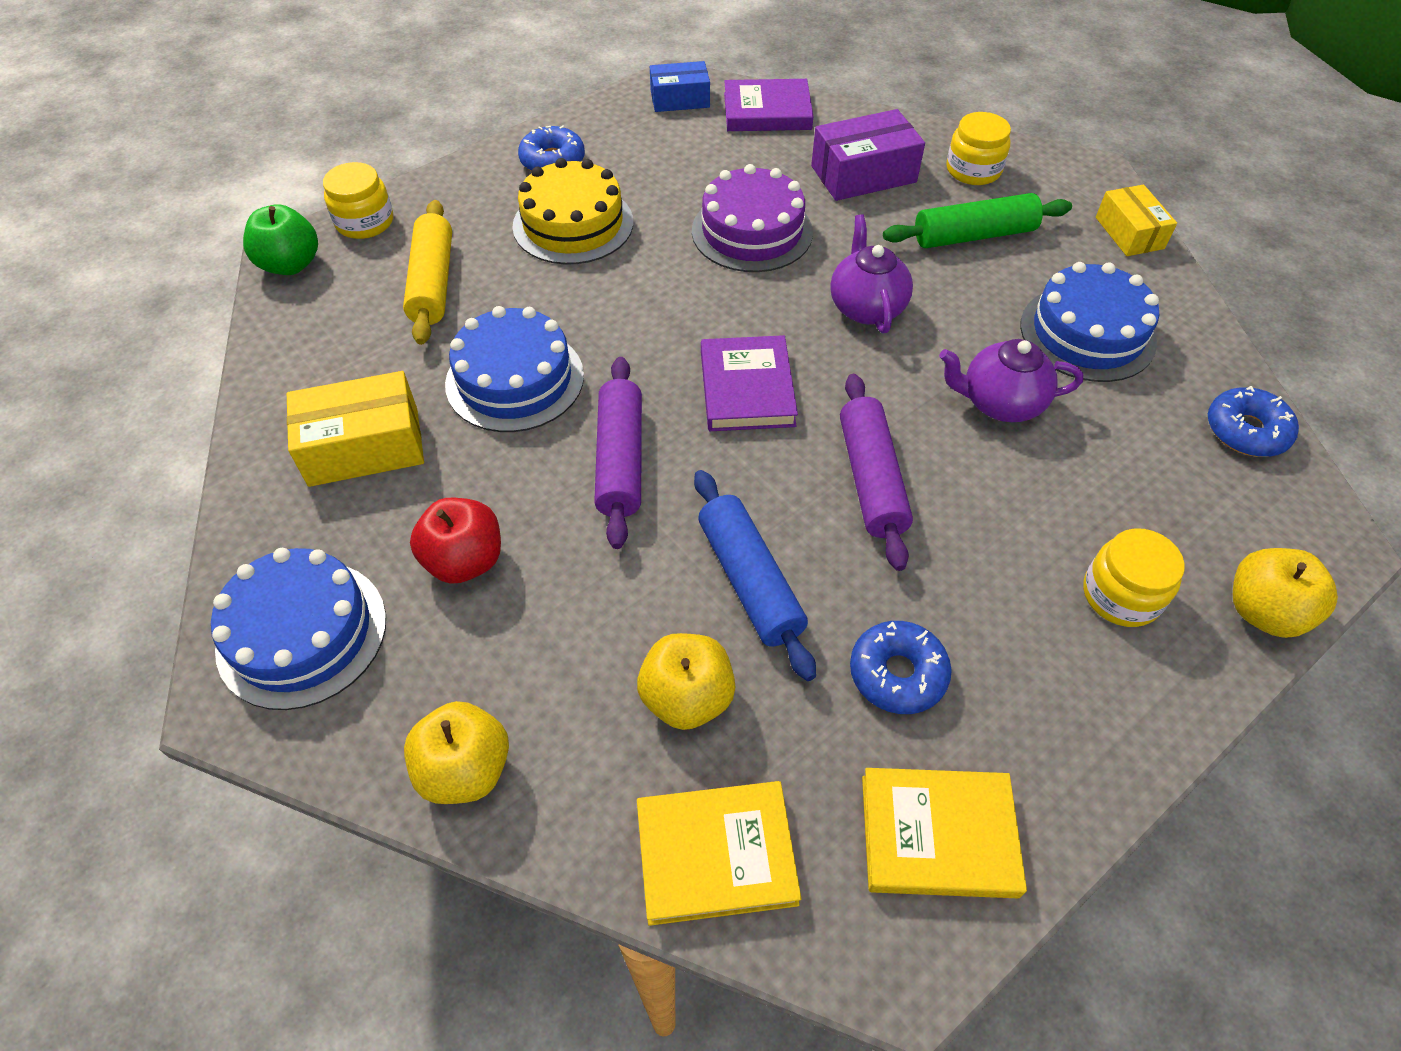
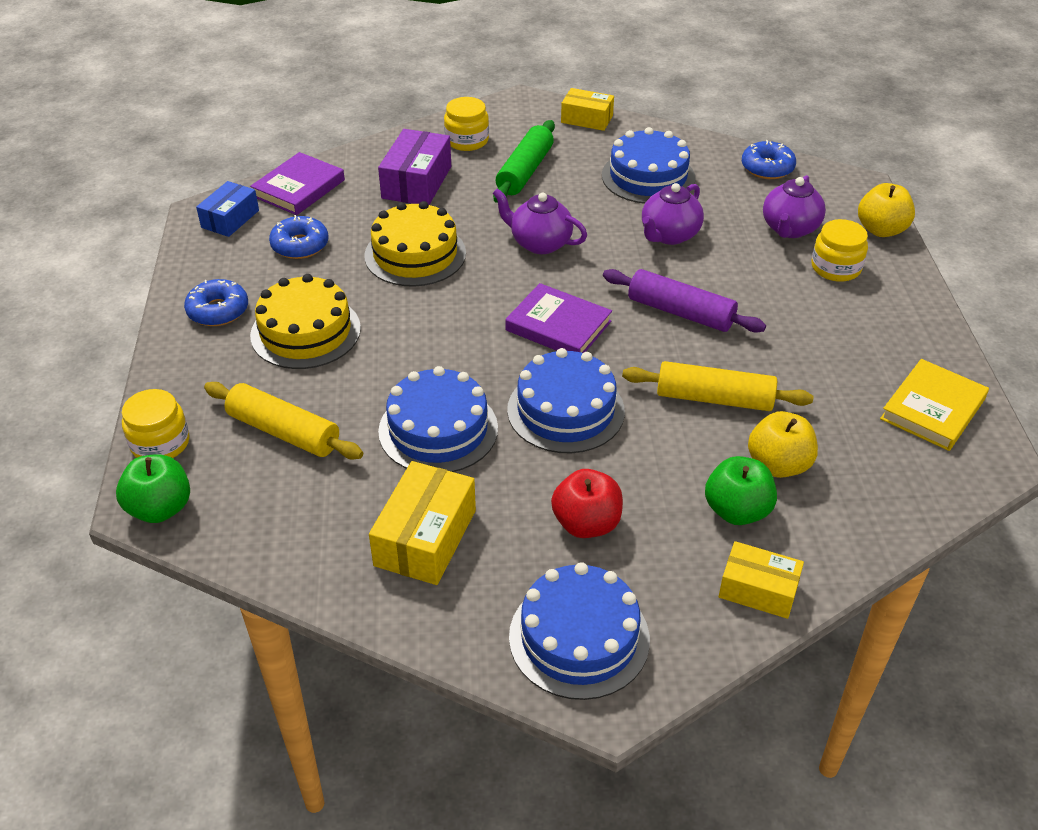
camera: 55 degrees left, 10 degrees down
yellow apple [404,701,509,804] -> yellow box [719,541,804,619]
purple rolling pin [594,357,642,549] -> blue cake [507,348,625,453]
yellow book [637,781,801,926] -> none
purple cake [692,164,813,272] -> yellow cake [364,201,466,287]
blue rolling pin [694,470,816,681] -> yellow rolling pin [622,361,813,411]
blue donut [850,621,952,714] -> blue donut moved to [269,215,329,259]
none -> green apple [705,456,777,525]
none -> purple teapot [763,175,826,238]

